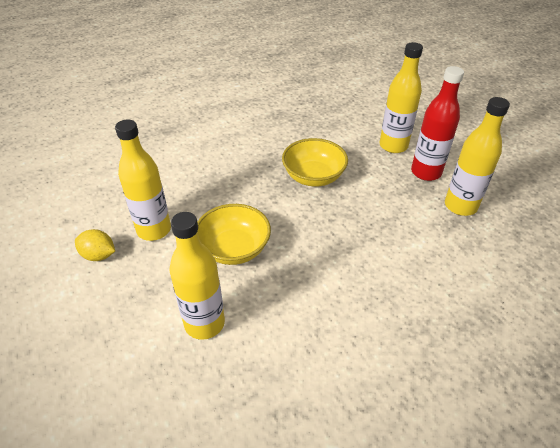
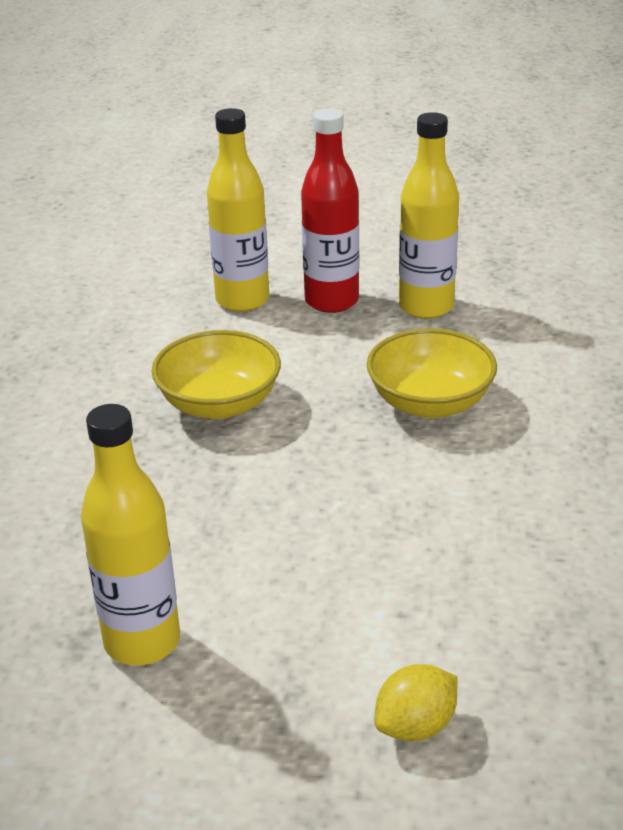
camera: 55 degrees left, 10 degrees down
yellow lemon [75,229,115,261] -> yellow lemon moved to [374,664,458,741]
yellow bottle [169,212,225,340] -> none
yellow bowl [197,204,271,265] -> yellow bowl moved to [367,328,497,418]

